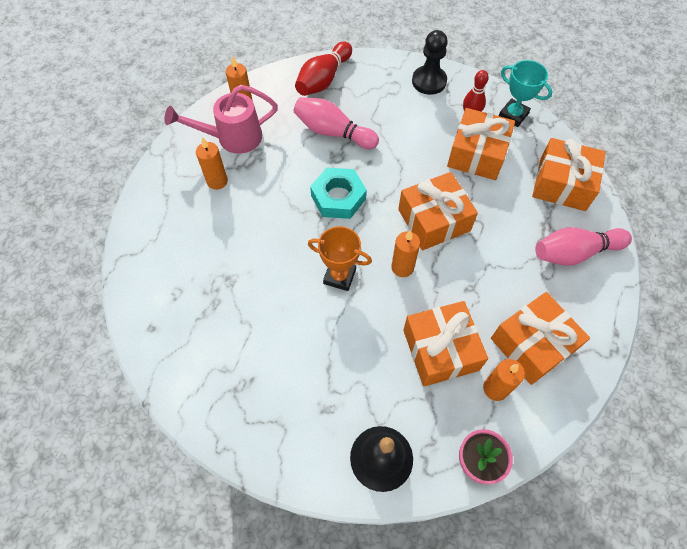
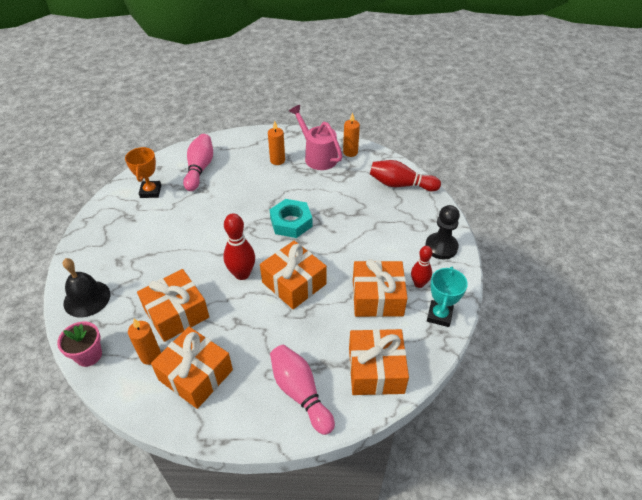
camera: 70 degrees right, 15 degrees down
pink bowling pin [294,97,379,149] -> pink bowling pin moved to [183,134,213,191]
orange trophy [308,226,372,291] -> orange trophy moved to [125,147,161,198]
orange candle [391,230,420,277] -> red bowling pin [223,213,255,280]

